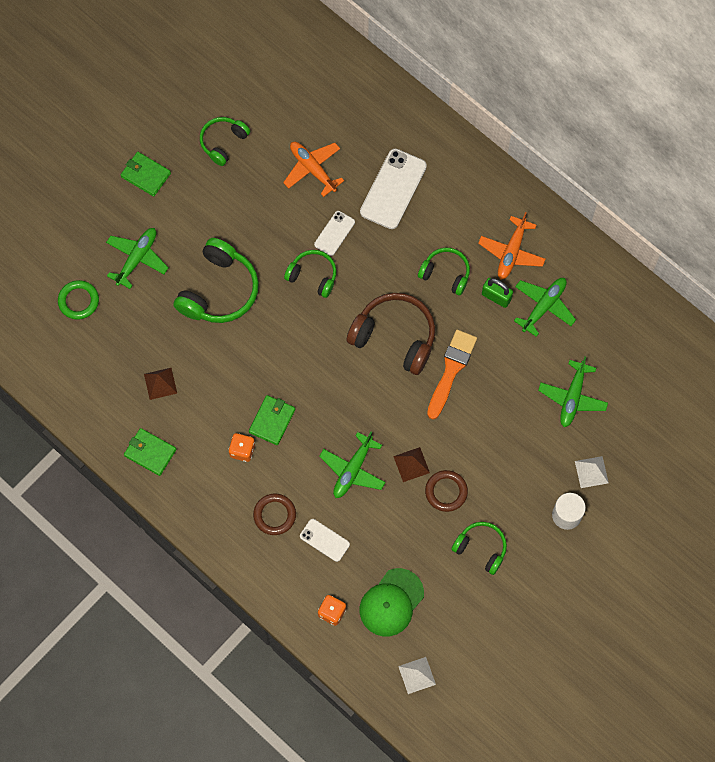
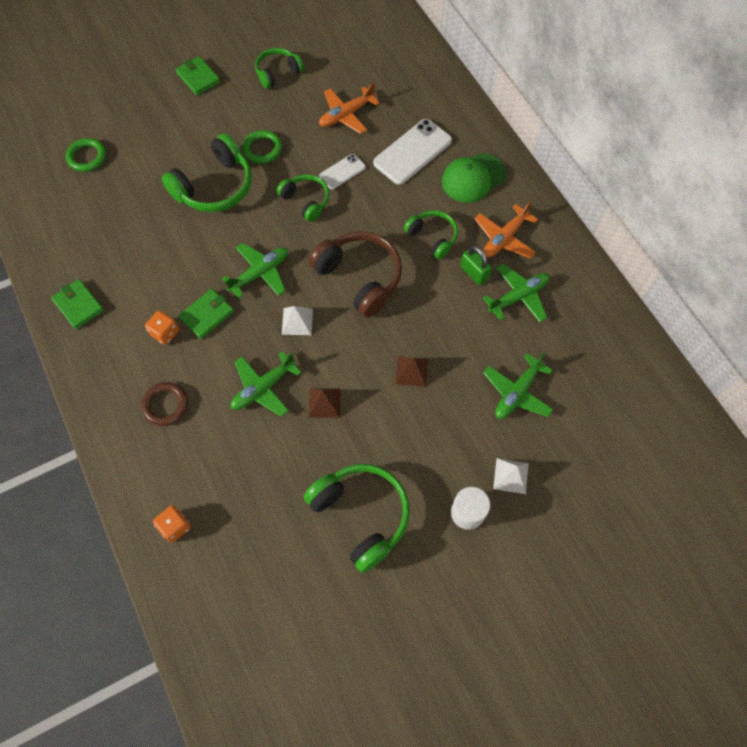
camera: 20 degrees right, 5 degrees down
green plane [106,228,169,289] -> green plane moved to [222,243,288,298]
brown pyramid [144,368,177,400] -> brown pyramid moved to [395,356,428,387]
orange plane [283,142,344,197] -> orange plane turned 105 degrees counterclockwise [319,83,380,134]
white phone [300,519,350,562] -> none
green cap [360,568,424,636] -> green cap moved to [442,153,506,203]
white pyramid [398,657,436,694] -> white pyramid moved to [282,306,313,335]
brown ring [425,470,468,512] -> none
orange brush [427,330,477,419] -> none
green headphones [451,522,507,575] -> green headphones [304,464,410,573], size x1.67
none -> green ring [242,130,282,164]

